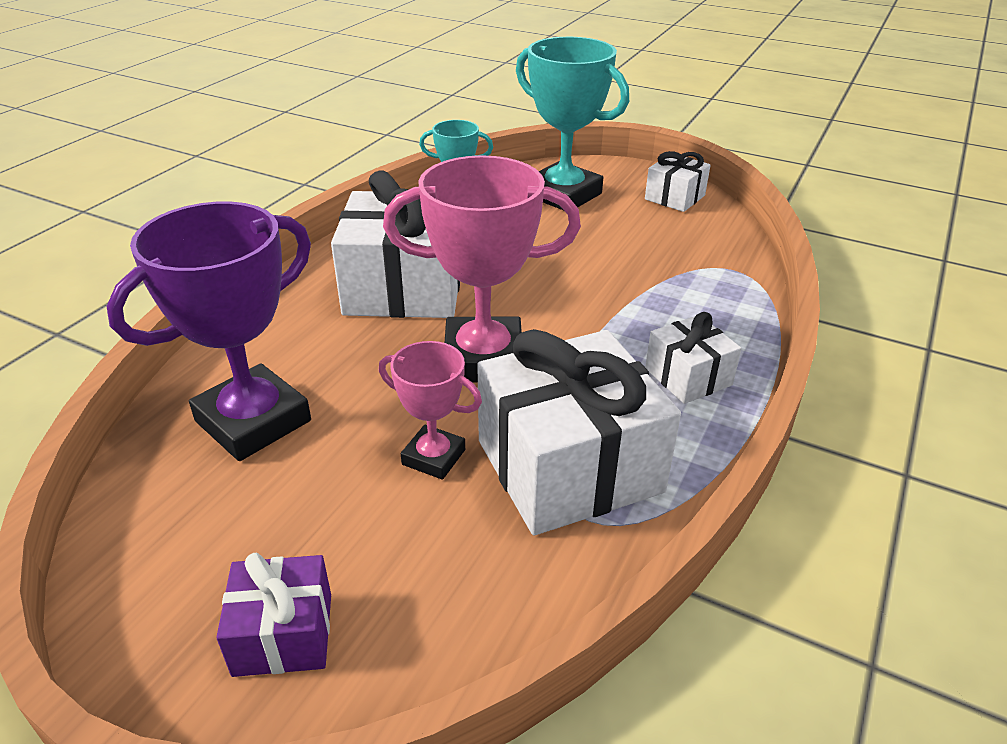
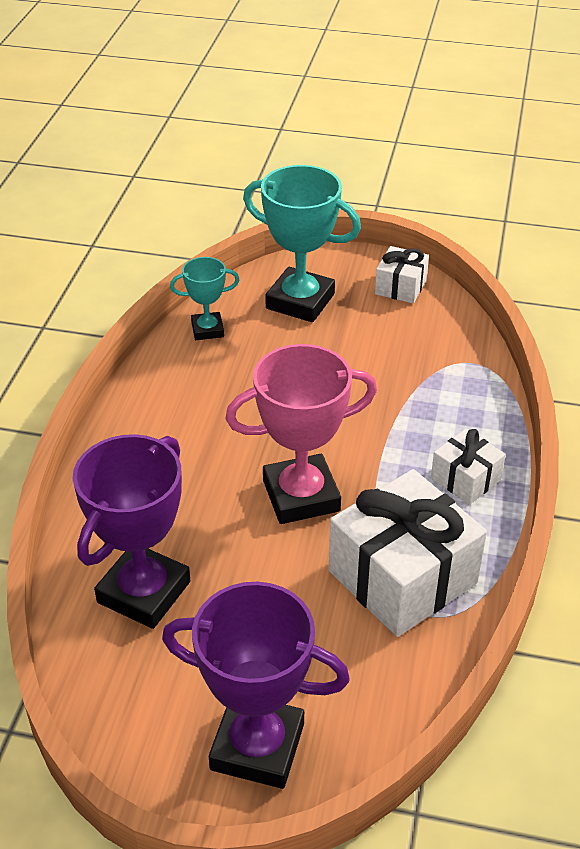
camera: 15 degrees left, 5 degrees up
purple gift [216,553,331,677] -> purple trophy [162,582,350,789]
white gift [331,170,460,318] -> none
pink trophy [379,341,482,480] -> none

